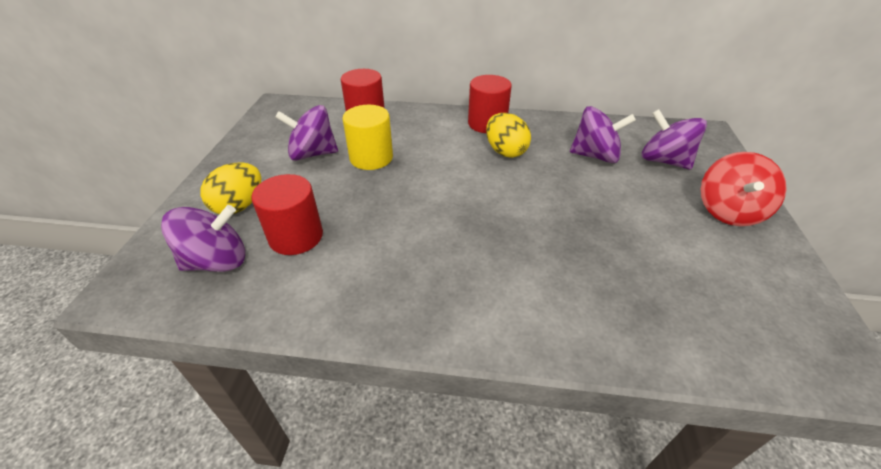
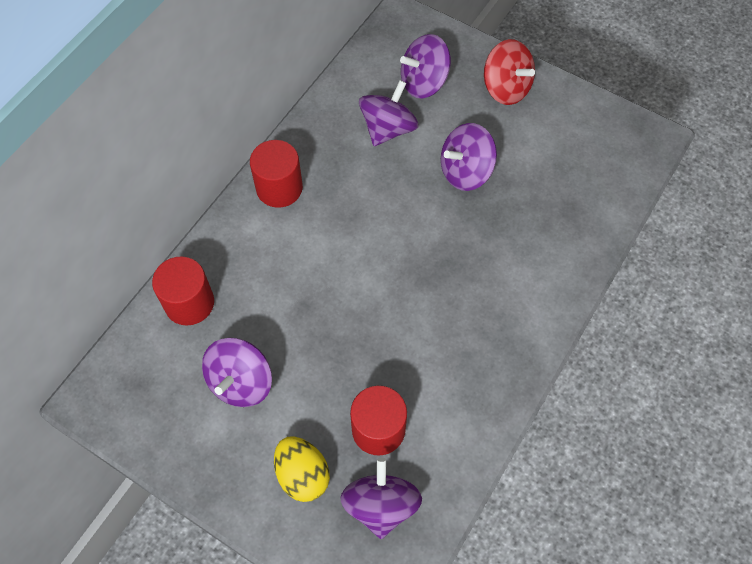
camera: 65 degrees left, 20 degrees up
yellow cylinder [342,105,393,170] -> none
yellow egg [486,113,531,158] -> none
none -> purple spinning top [441,123,497,191]

